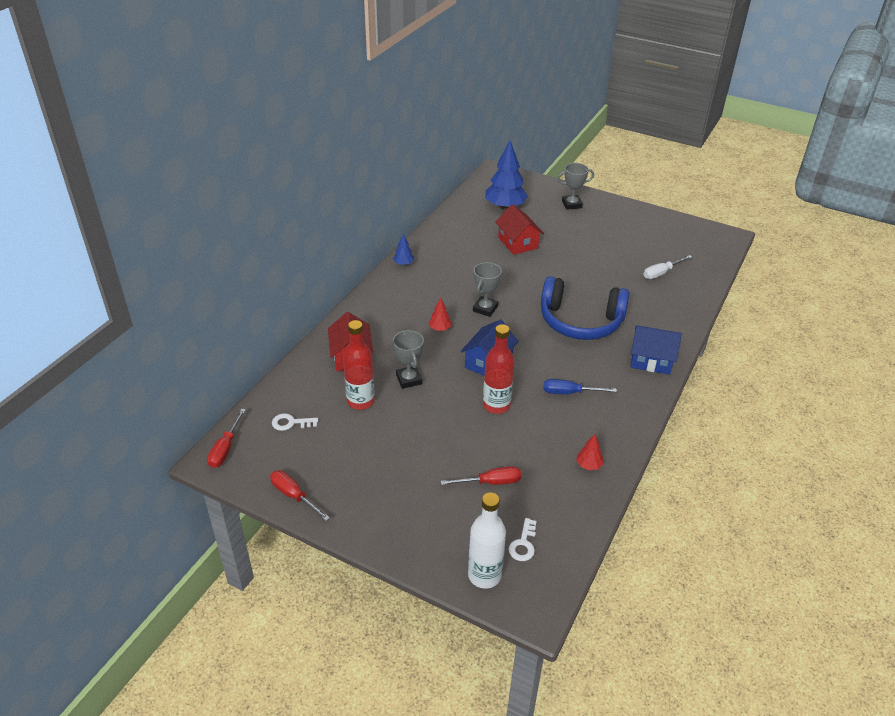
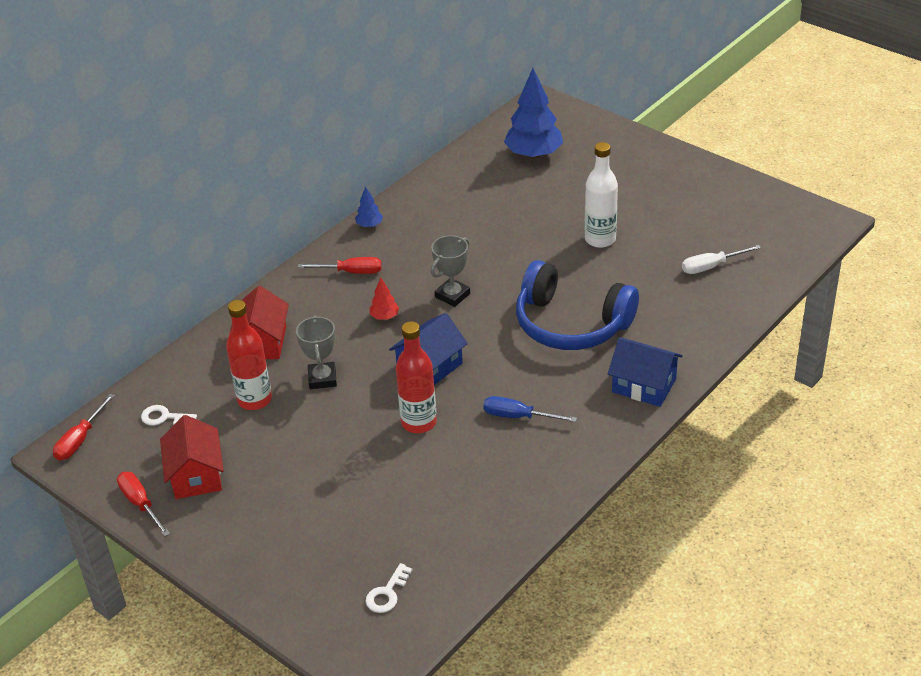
camera: 15 degrees right, 0 degrees up
red screwdriver [440,466,521,485] -> red screwdriver moved to [298,257,382,274]
white bottle [468,493,506,589] -> white bottle moved to [584,142,618,248]
red house [495,204,544,255] -> red house moved to [160,415,224,499]
grey trophy [557,163,594,210] -> none
red tree [576,434,604,470] -> none

